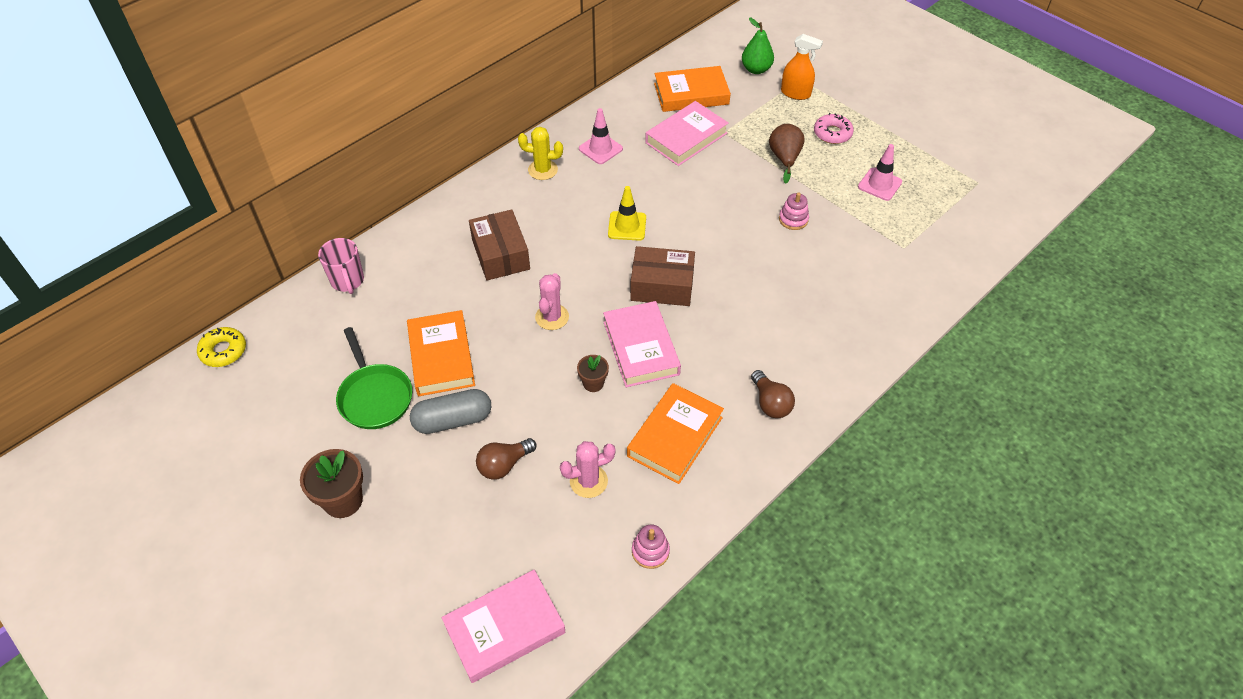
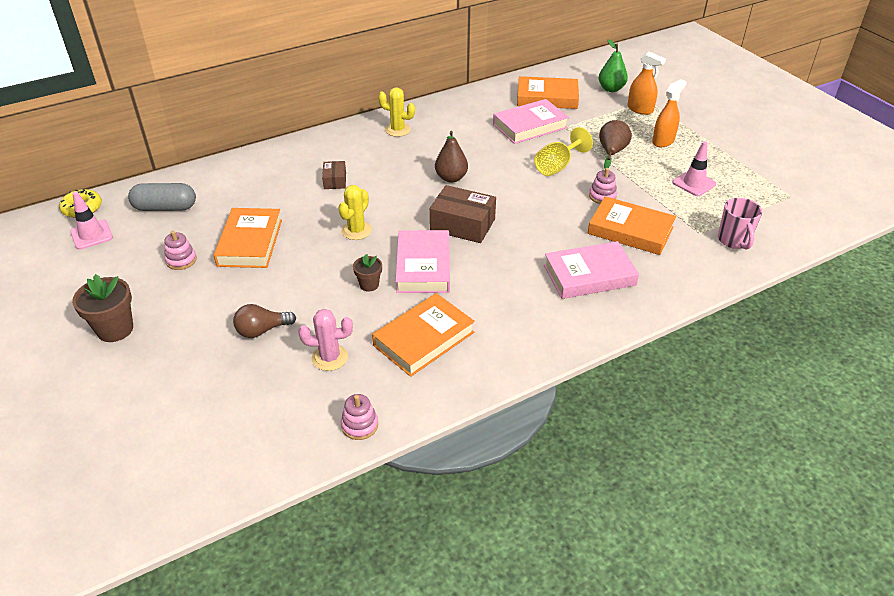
camera: 15 degrees right, 10 degrees down
pink mug [318,238,364,294] -> pink mug moved to [718,198,762,250]
green pan [336,327,412,429] -> pink stacking toy [165,231,197,270]
grey capsule [410,389,491,434] -> grey capsule moved to [128,183,196,211]
pink book [442,570,565,683] -> pink book moved to [544,241,639,299]
brown box [469,209,530,281] -> brown box [322,161,346,189], size x0.55
pink cactus [535,273,569,330] -> yellow cactus [338,185,372,240]
pink traffic cone [579,108,623,164] -> pink traffic cone moved to [70,191,113,250]
yellow traffic cone [608,186,646,241] -> brown pear [435,131,468,183]
brown light bulb [751,370,795,418] -> none
pink donut [814,113,854,144] -> orange spray bottle [652,79,687,147]
none -> yellow goblet [534,127,593,176]
none -> orange book [588,196,676,255]

